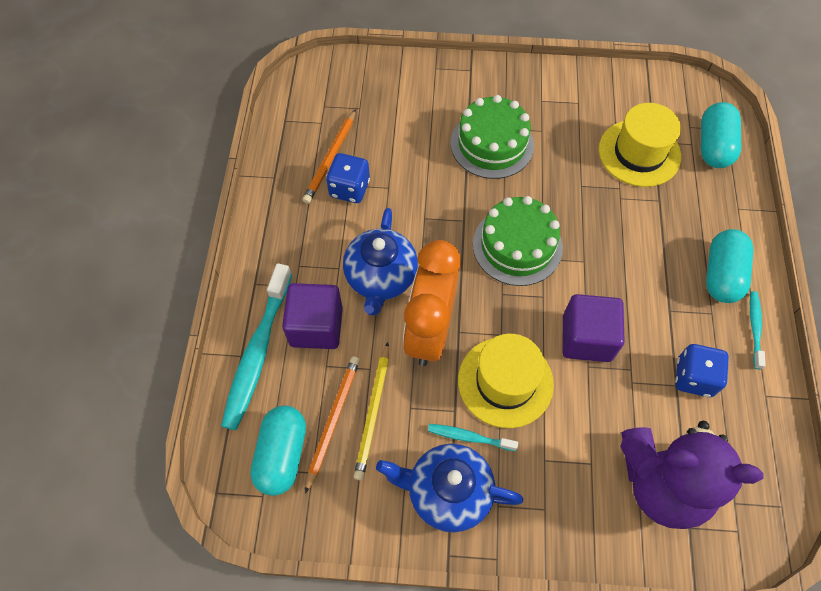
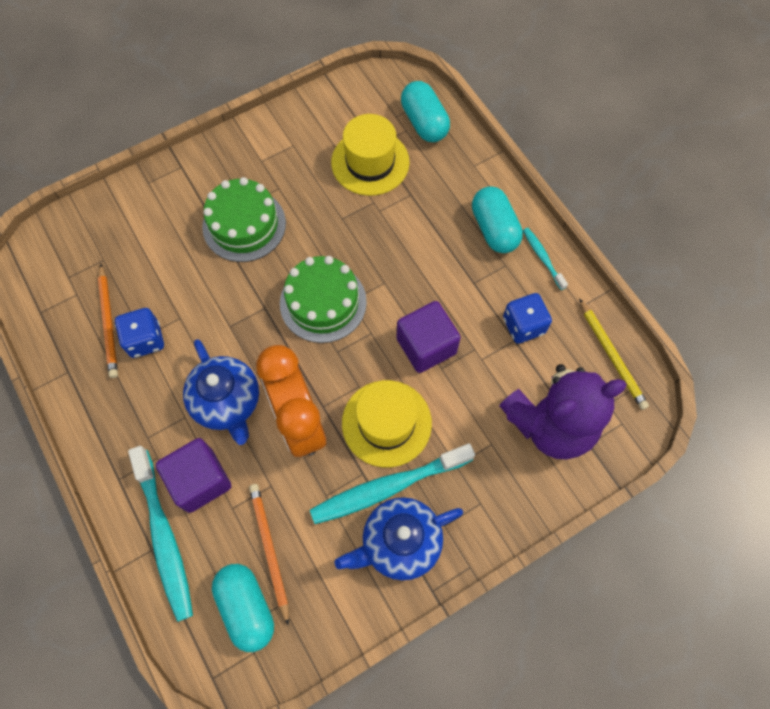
camera: 35 degrees left, 5 degrees up
yellow pencil [354,342,389,480] -> yellow pencil moved to [579,298,649,410]
turquoise toothbrush [428,424,518,451] -> turquoise toothbrush [310,443,475,524], size x2.03

